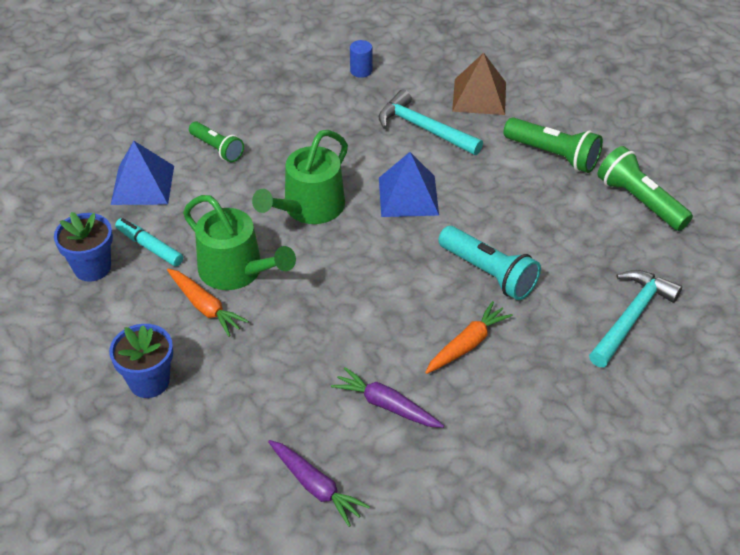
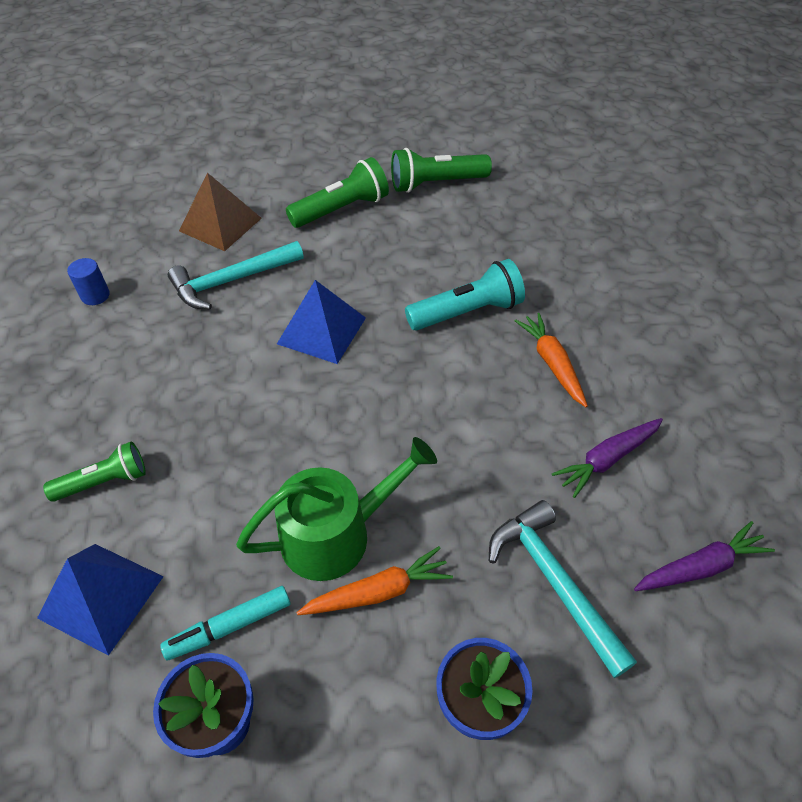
camera: 65 degrees left, 5 degrees up
green watering can [252,130,348,224] -> none
turquoise hammer [589,270,682,367] -> turquoise hammer moved to [489,500,637,678]

